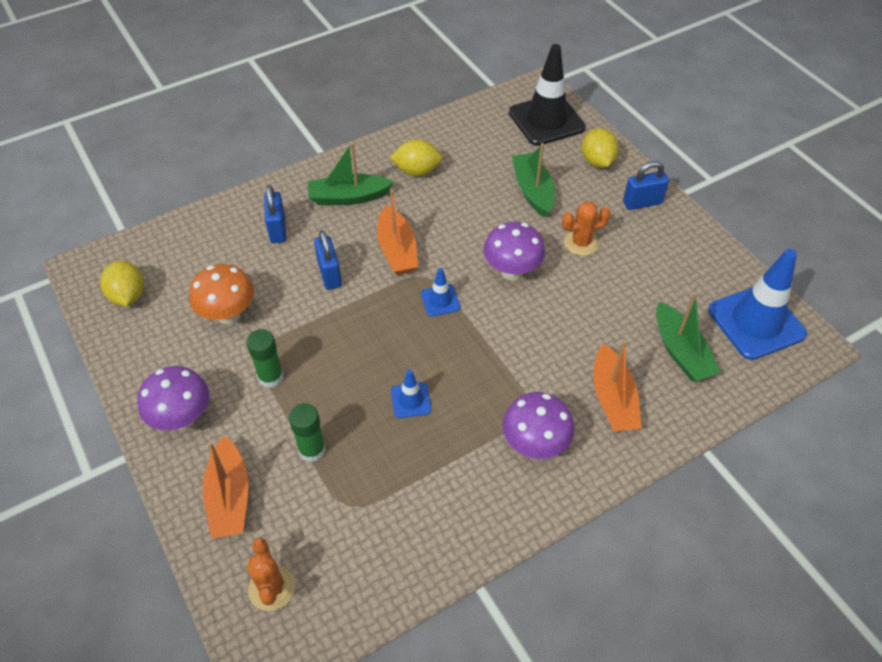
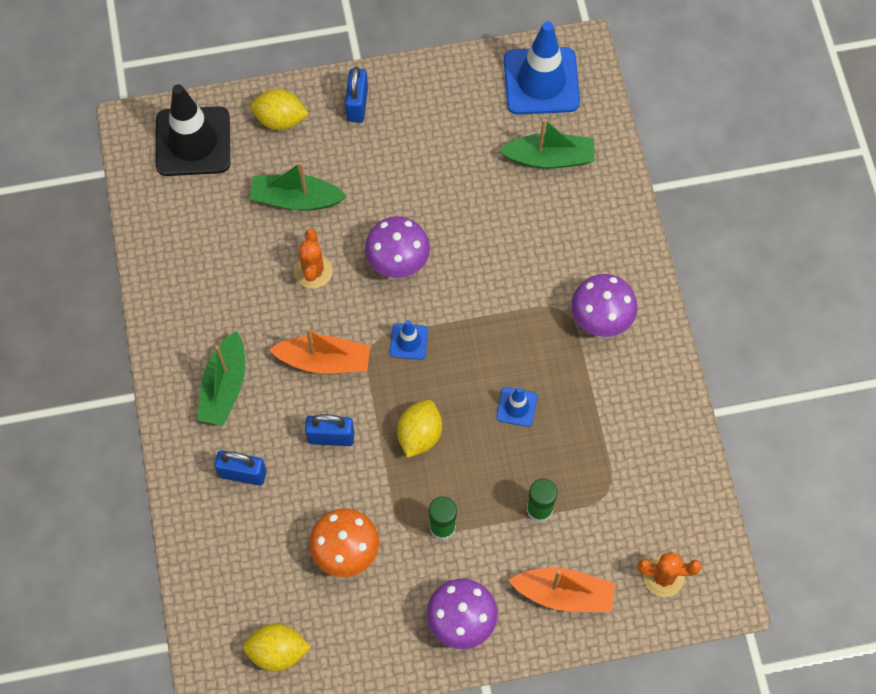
camera: 70 degrees left, 15 degrees up
yellow lemon [390,139,443,176] -> yellow lemon moved to [397,400,442,458]
orange cactus [562,201,611,256] -> orange cactus moved to [294,229,333,289]
orange boat [593,340,642,431] -> none

